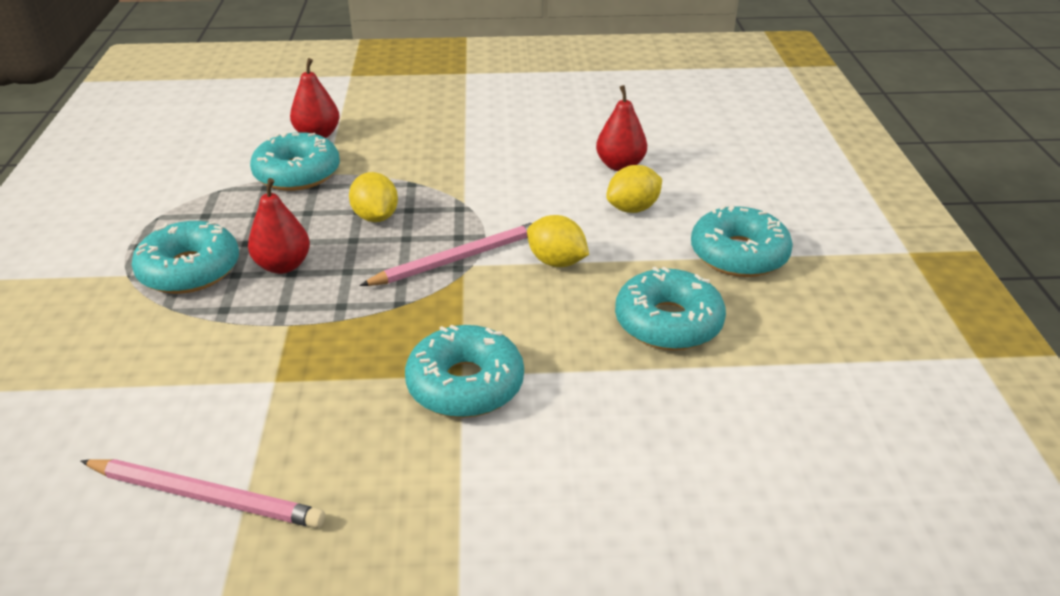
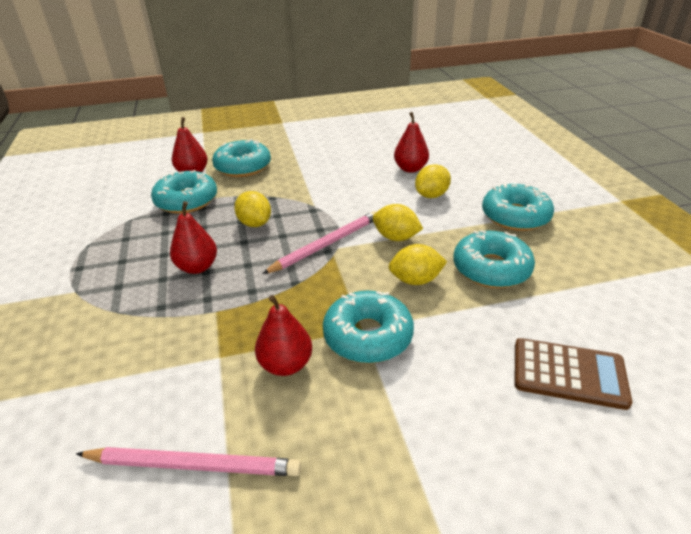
camera: 10 degrees left, 0 degrees up
turquoise donut [132,221,239,294] -> turquoise donut moved to [212,139,271,177]
none -> red pear [255,295,312,376]
none -> yellow lemon [389,244,447,285]
none -> brown calculator [515,338,632,410]

